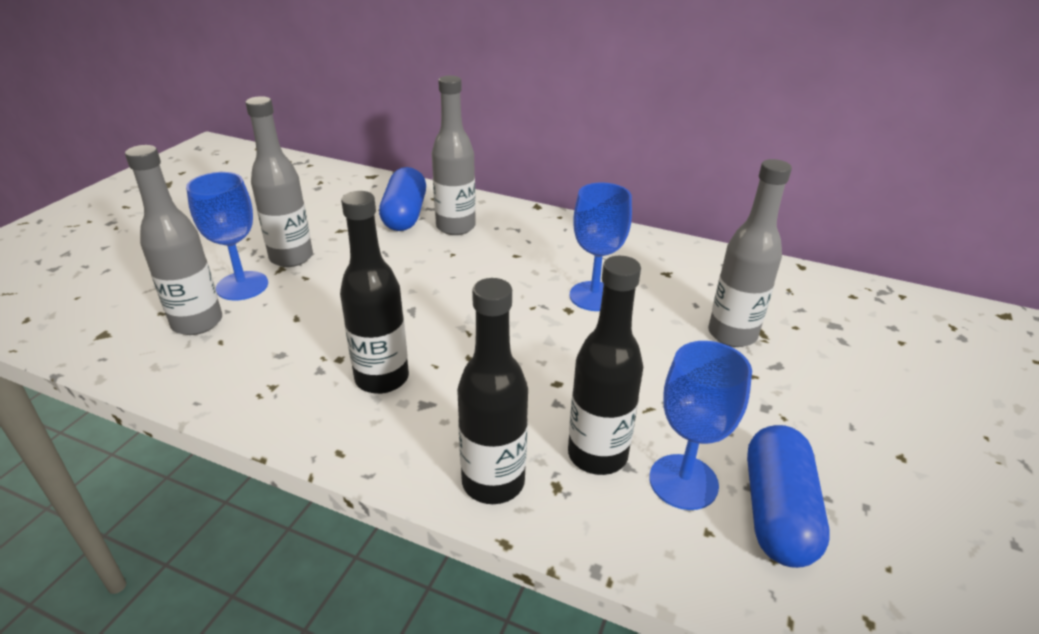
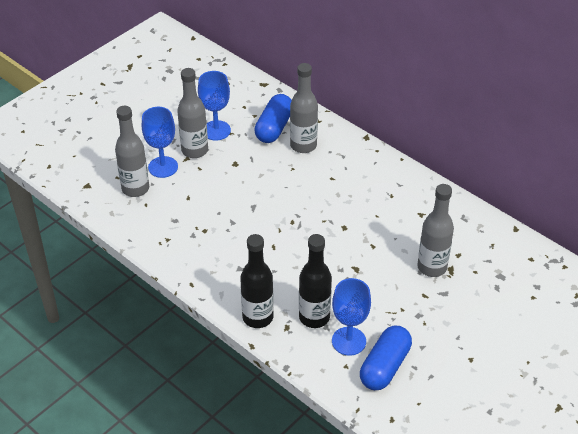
camera: 20 degrees right, 10 degrees up
black bottle [340,191,409,394] -> none
blue goblet [569,183,632,311] -> blue goblet moved to [198,71,231,141]

